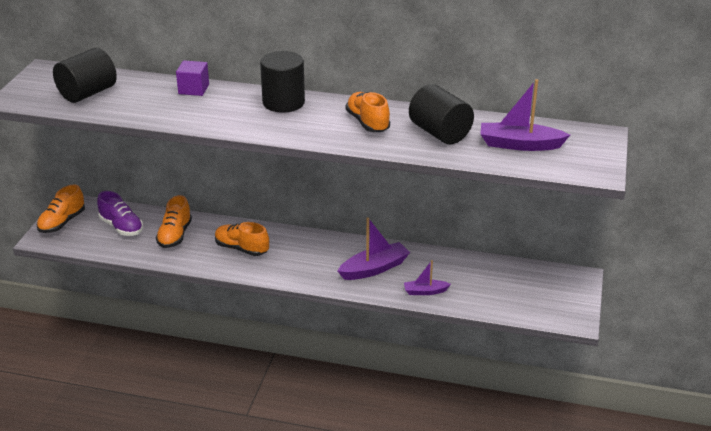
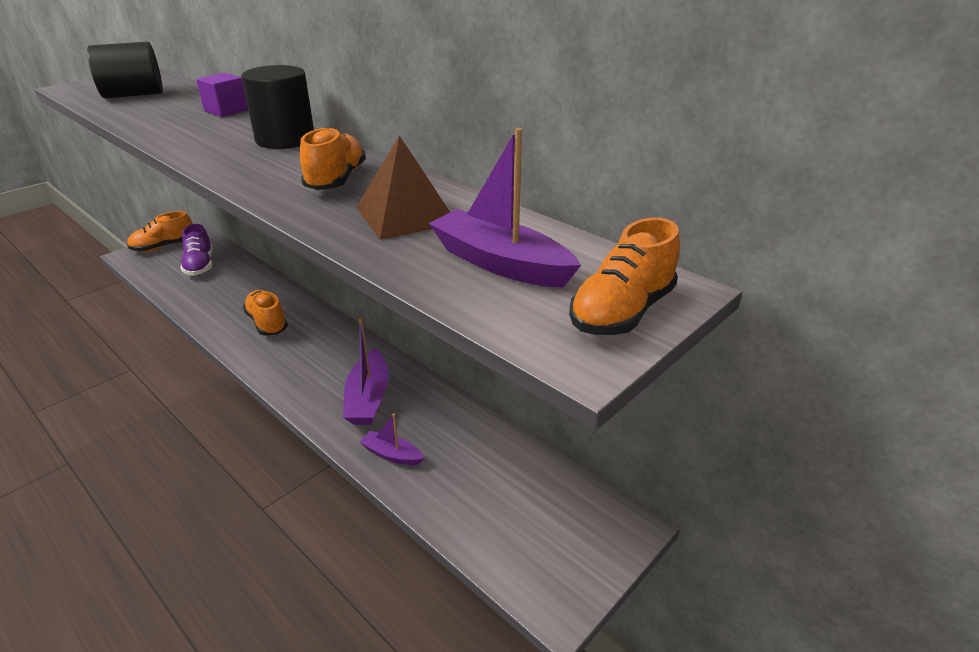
camera: 30 degrees right, 0 degrees up
orange shoe [156,195,192,248] -> orange shoe moved to [569,218,680,335]
purple boat [338,217,410,280] -> purple boat turned 90 degrees clockwise [343,317,389,425]
black cylinder [409,84,474,144] -> brown pyramid [356,135,450,240]

